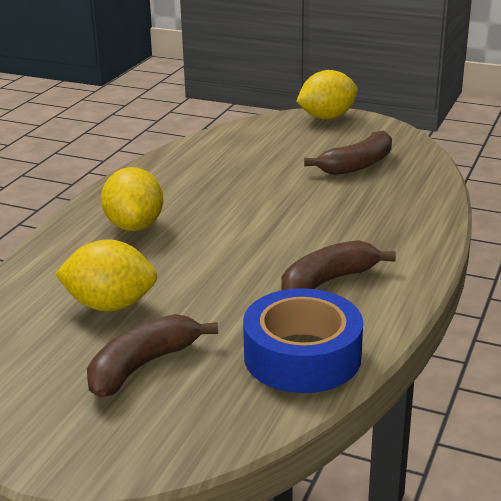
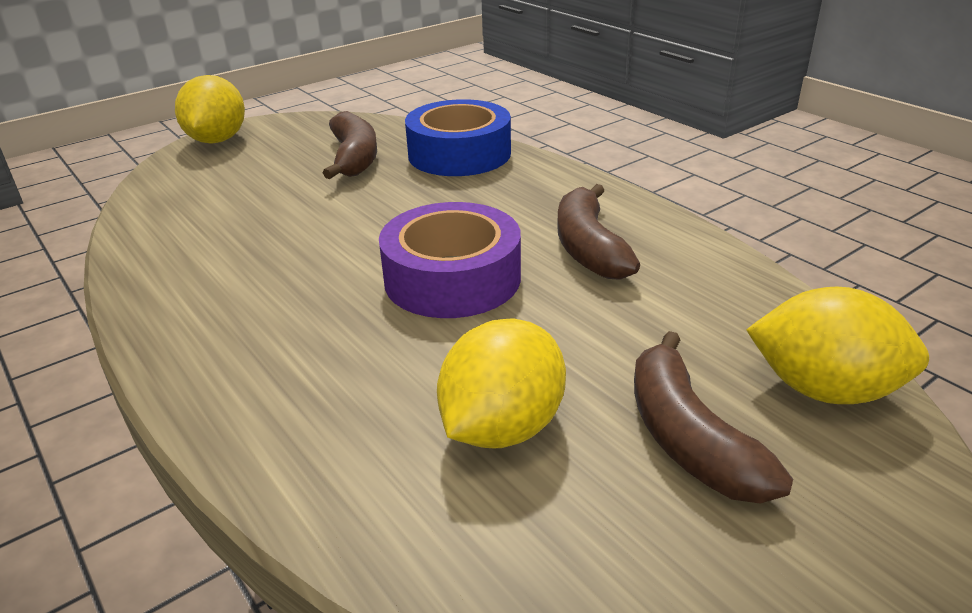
camera: 60 degrees left, 5 degrees up
yellow lemon [101,167,163,231] -> yellow lemon moved to [746,287,929,404]
blue tape [243,288,363,393] -> blue tape moved to [405,99,511,176]
none -> purple tape [379,202,521,318]

